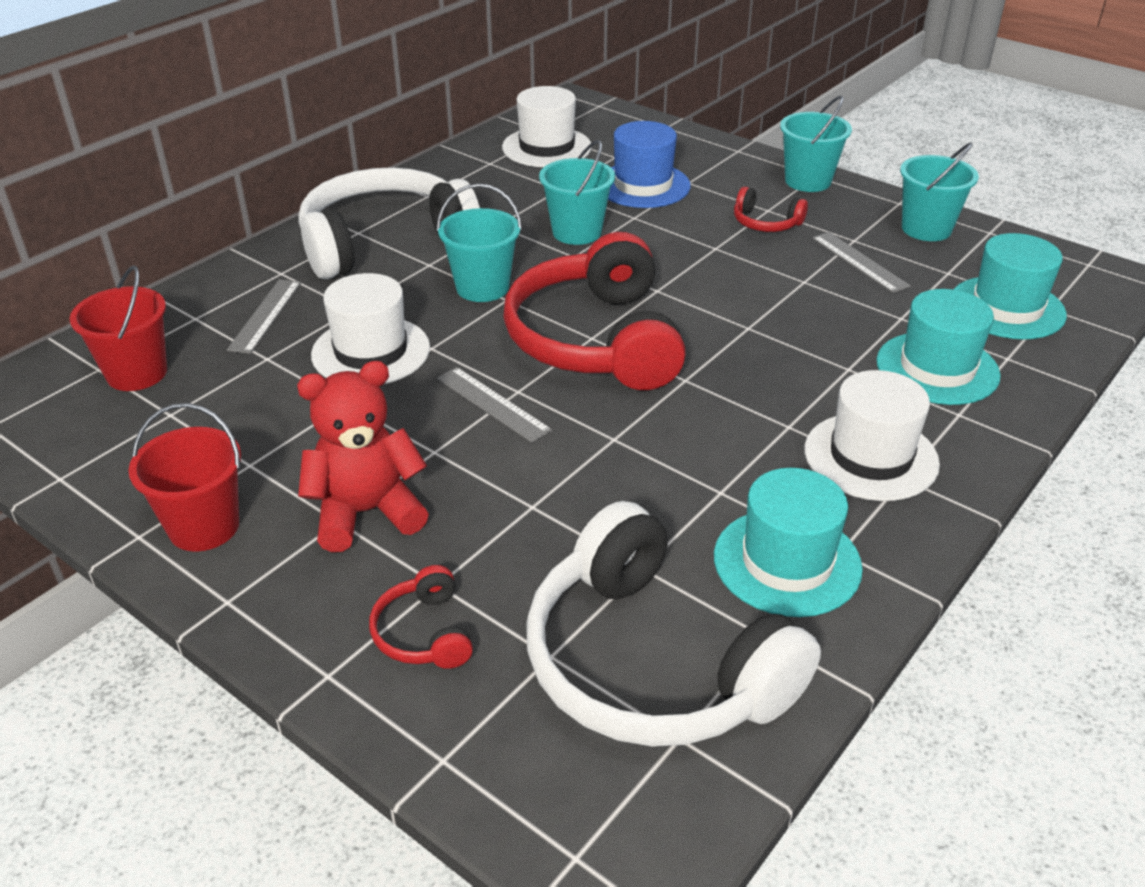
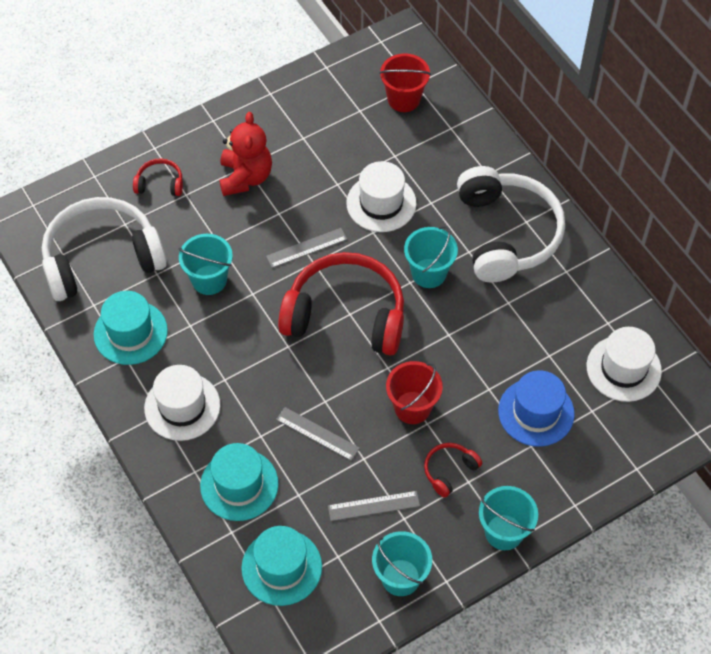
camera: 110 degrees right, 20 degrees up
red bucket [128,403,241,551] -> red bucket moved to [386,361,443,424]
grey ruler [227,279,301,354] -> grey ruler moved to [276,407,360,461]
turquoise bucket [539,140,615,245] -> turquoise bucket moved to [179,234,233,295]

